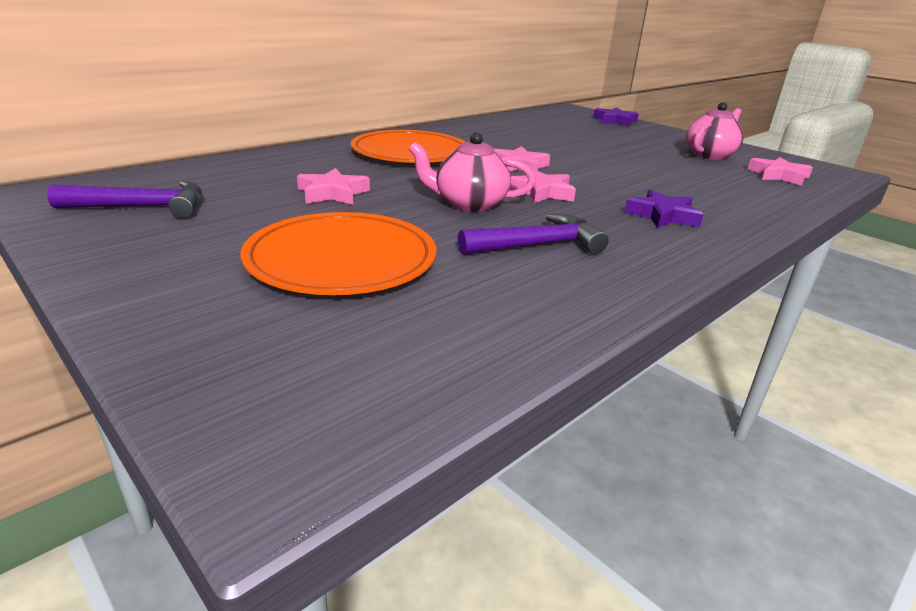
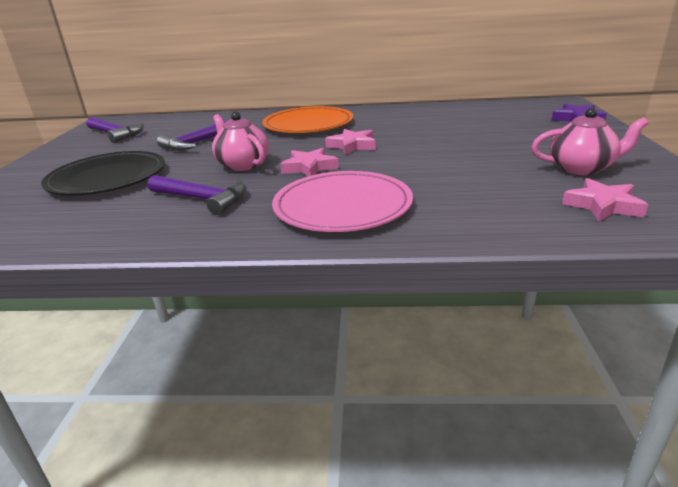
camera: 50 degrees right, 0 degrees up
orange plate [240,212,436,295] -> black plate [41,151,165,196]
pink star [297,168,370,205] -> purple hammer [157,118,232,151]
purple star [625,189,704,228] -> pink plate [272,171,413,232]

